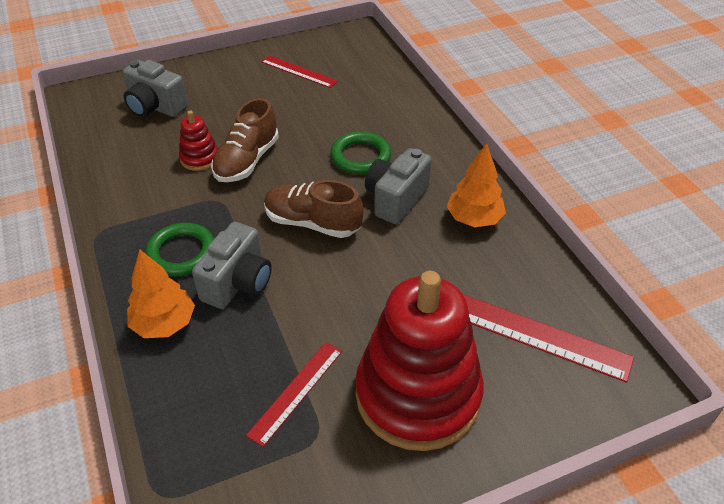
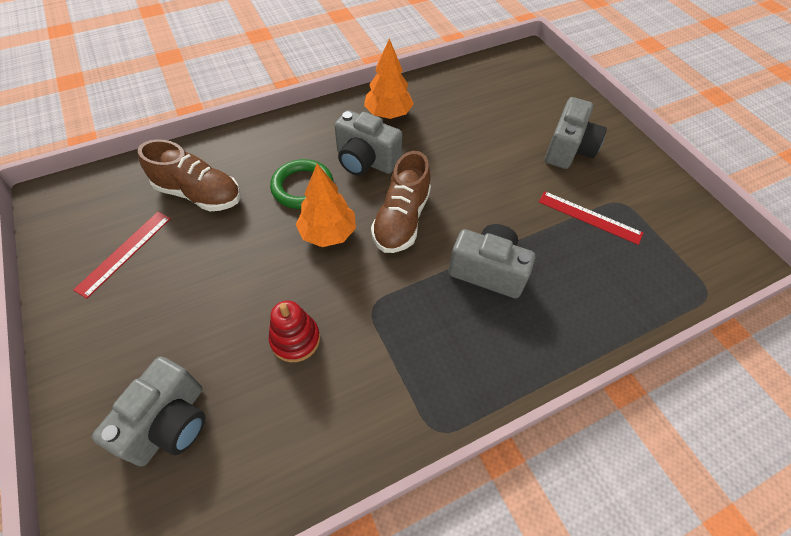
camera: 95 degrees left, 10 degrees up
orange tree [127,249,195,338] -> orange tree moved to [296,164,356,247]
green ring [145,223,214,277] -> none
brown shoe [211,98,279,182] -> brown shoe moved to [138,139,241,211]
red stacking toy [355,271,484,451] -> grey camera [545,97,607,169]
red ruler [463,294,634,383] -> none

